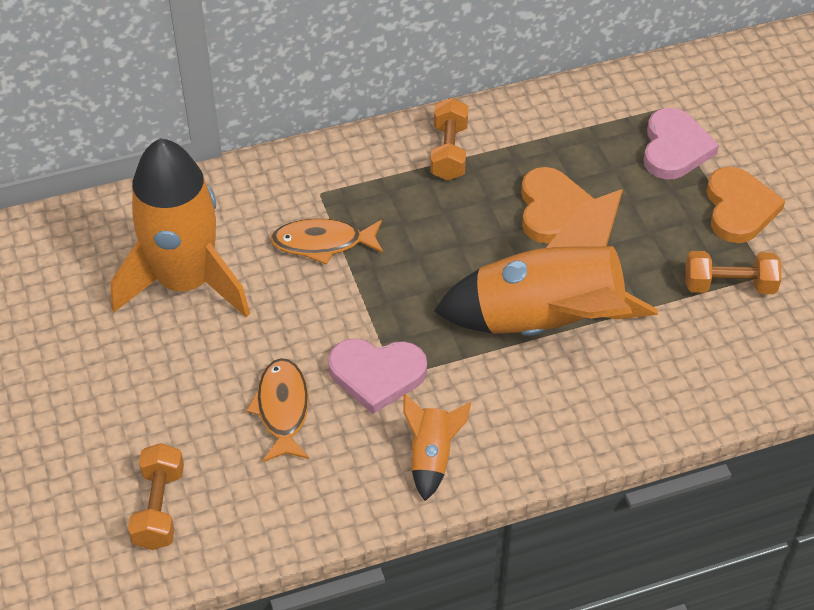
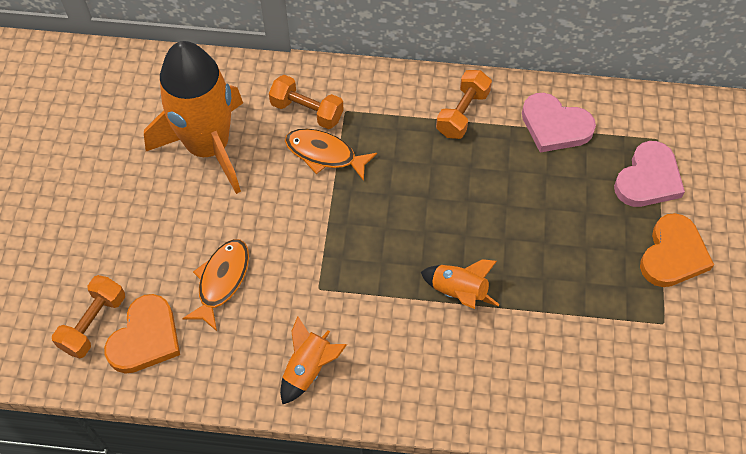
camera: 25 degrees right, 10 degrees up
pink heart [328,338,427,414] -> pink heart moved to [522,93,596,152]
orange rocket [434,189,658,336] -> orange rocket [421,259,500,309], size x0.45
orange heart [521,167,594,244] -> orange heart moved to [104,294,180,374]
orange dumbbell [685,251,781,294] -> orange dumbbell moved to [269,75,343,129]

